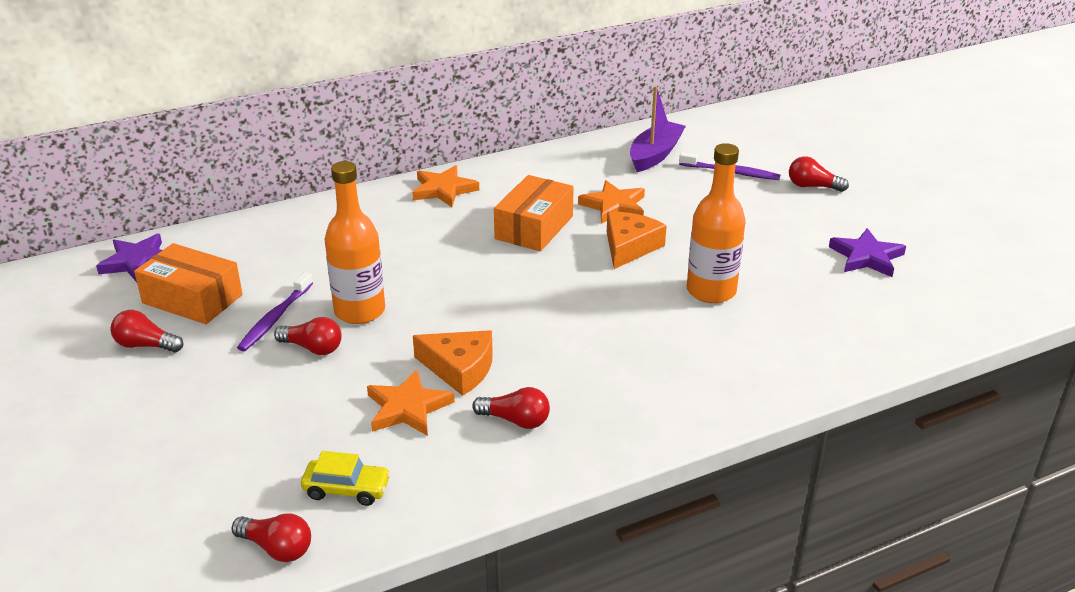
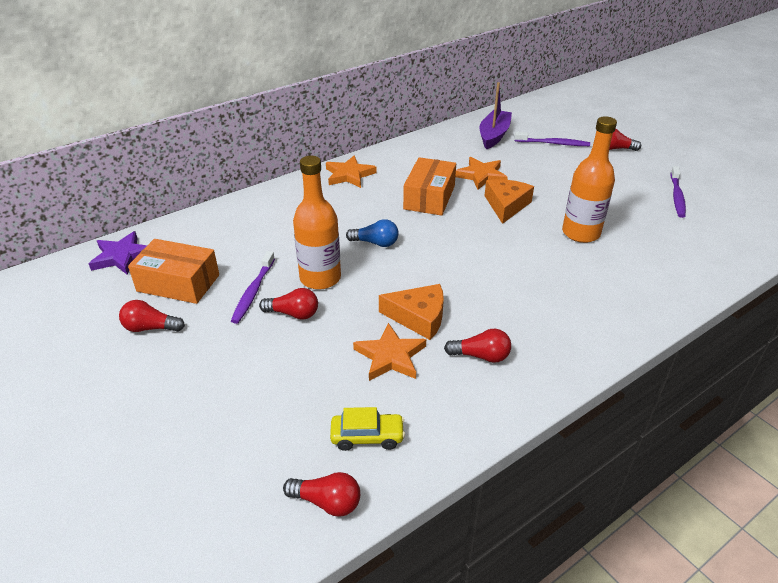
camera: 10 degrees left, 5 degrees up
purple star [829,228,906,277] -> purple toothbrush [670,166,686,218]
none -> blue light bulb [346,219,399,247]

